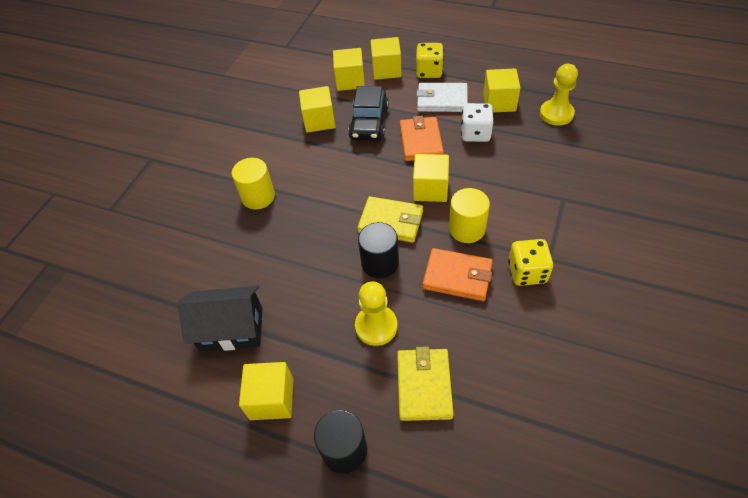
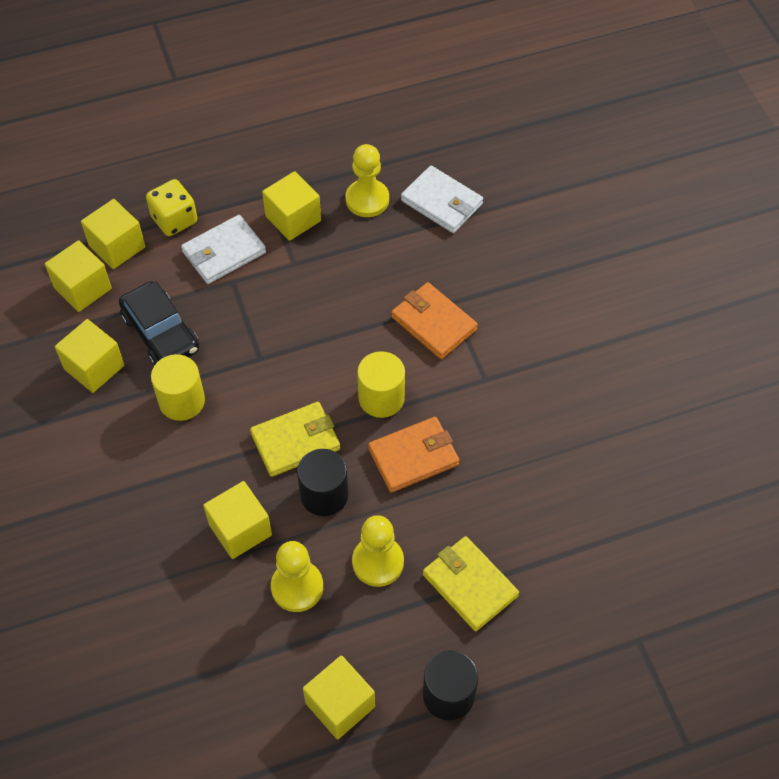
camera: 45 degrees left, 5 degrees up
black house [178,286,262,352] -> none
yellow cylinder [232,158,275,210] -> yellow cylinder moved to [151,354,205,421]
orange wallet [400,116,444,161] -> orange wallet moved to [391,282,478,359]
yellow cube [413,154,449,202] -> yellow cube moved to [203,481,272,559]
white dice [461,103,493,142] -> none
yellow dice [508,239,553,286] -> none
none -> yellow pawn [271,541,323,612]
none -> white wallet [401,166,483,233]

